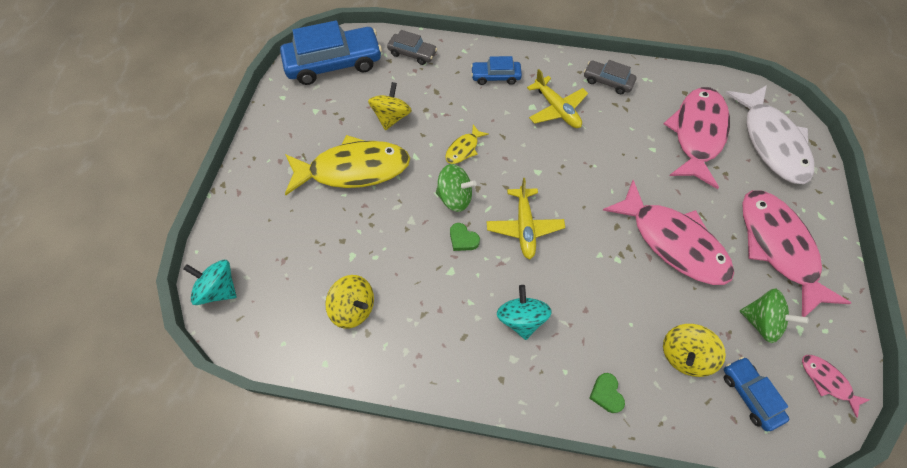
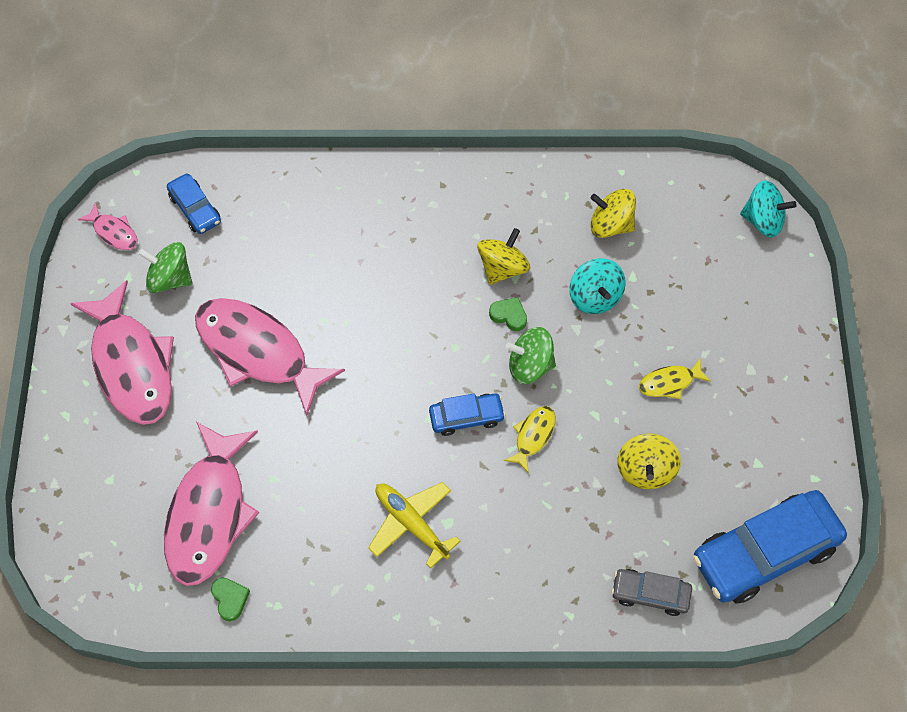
camera: 170 degrees right, 0 degrees up
yellow fish [285,135,410,195] -> yellow fish [639,358,711,399], size x0.44
blue car [471,56,522,85] -> blue car moved to [429,393,506,436]
yellow plane [487,178,565,259] -> none
turquoise spinning top [497,285,552,340] -> turquoise spinning top moved to [569,258,626,314]
grey car [584,60,636,94] -> none
green heart [589,373,625,413] -> green heart moved to [211,578,250,621]
yellow spinning top [663,324,726,377] -> yellow spinning top moved to [477,228,530,285]
white fish [725,85,814,184] -> none

